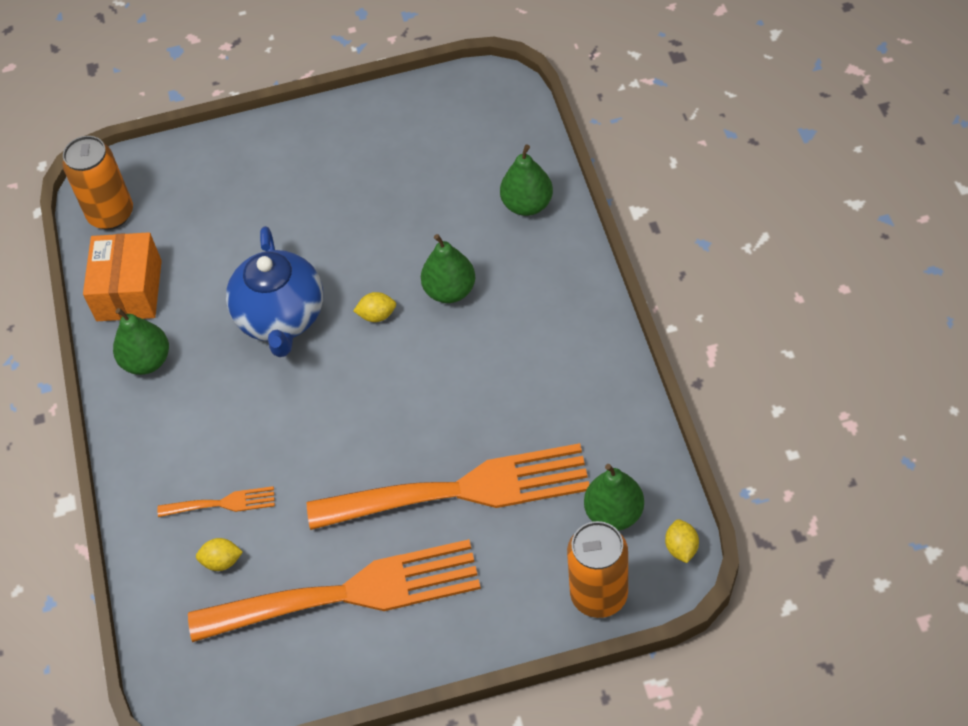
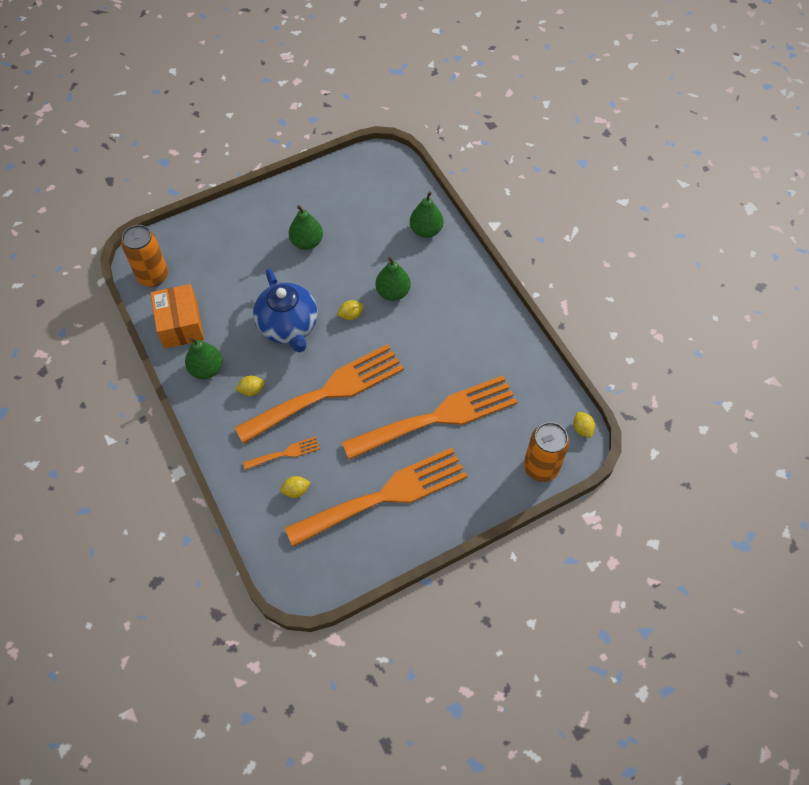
camera: 20 degrees left, 5 degrees up
green pear [584,464,644,531] -> green pear moved to [289,205,323,250]
none -> orange fork [234,344,404,444]
none -> yellow lemon [235,375,264,396]

